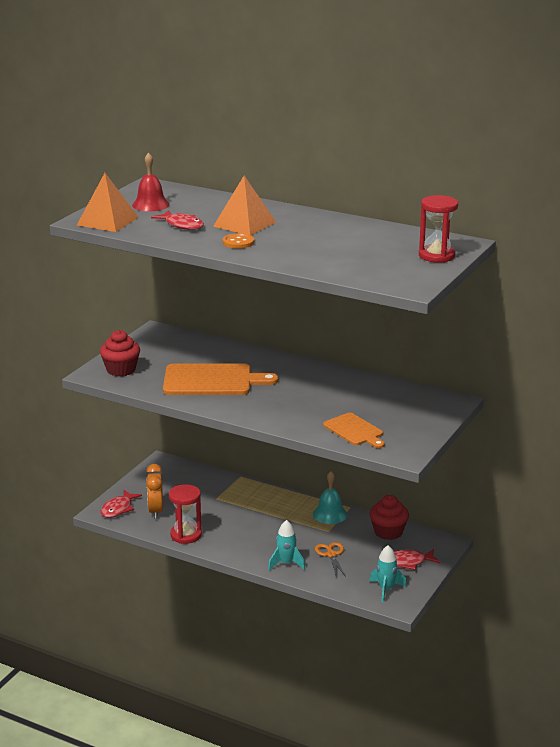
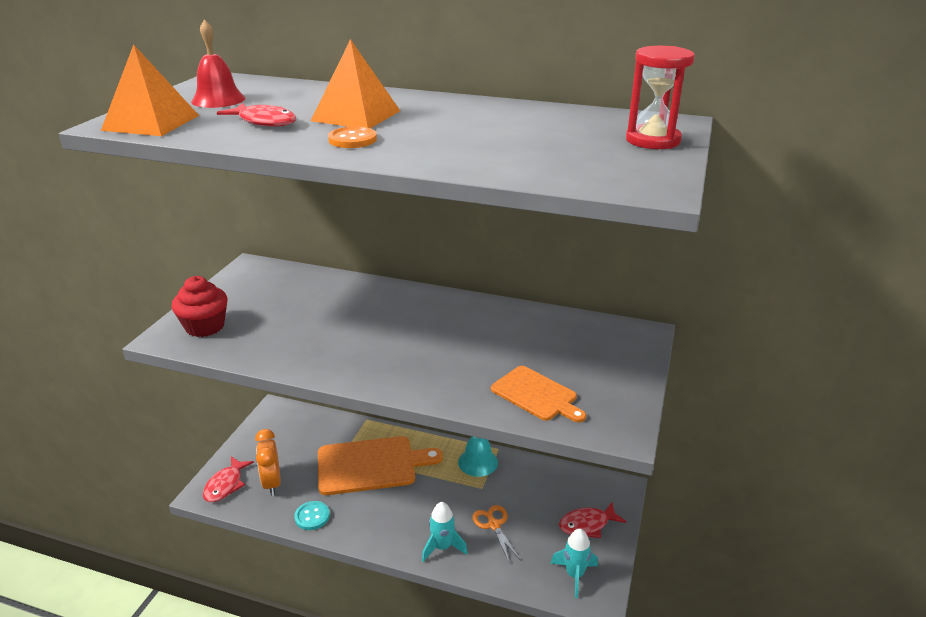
camera: 10 degrees left, 5 degrees up
orange cutting board [163,363,278,395] -> orange cutting board moved to [318,436,443,495]
red hourglass [169,484,202,544] -> turquoise button [294,501,330,530]
red cupcake [370,495,409,540] -> none

